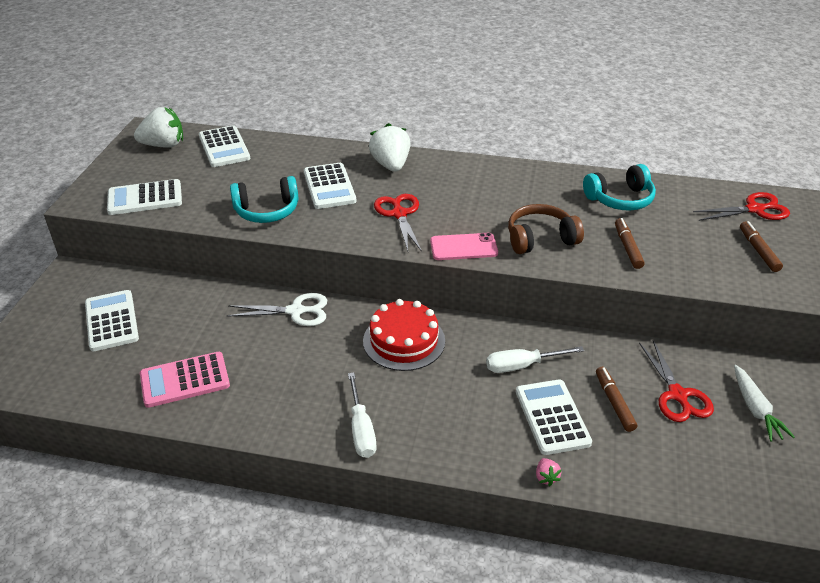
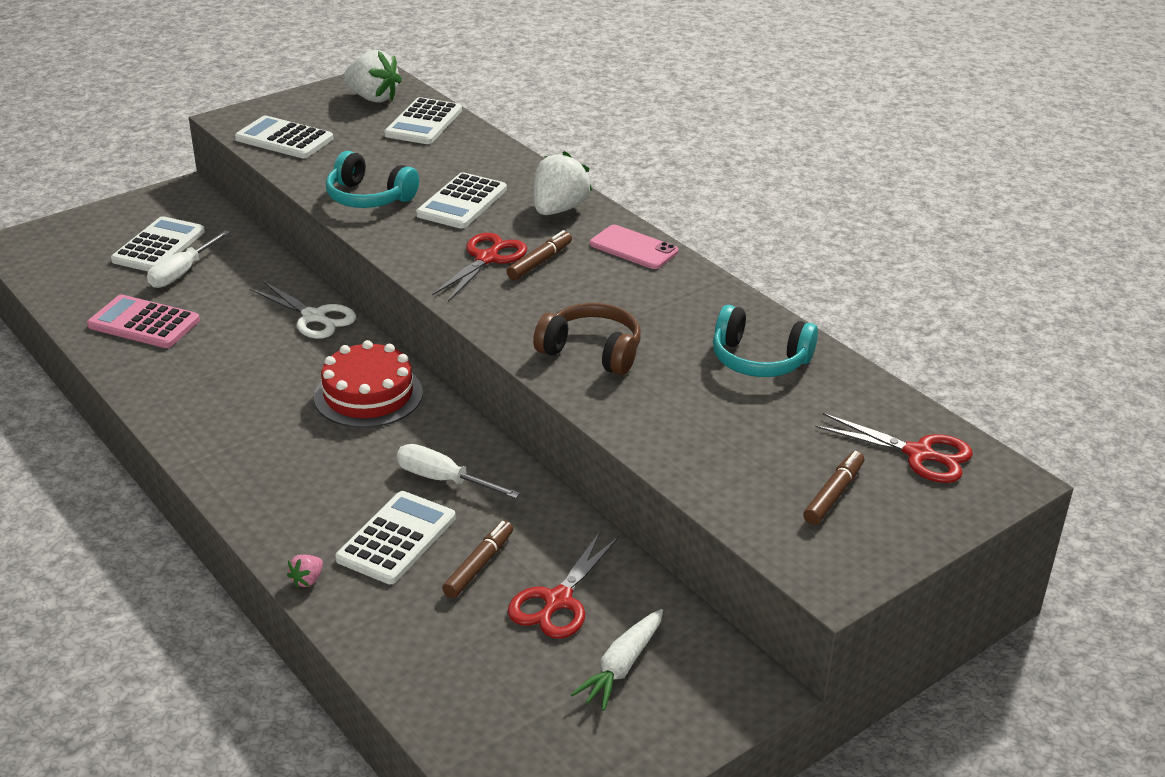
camera: 40 degrees right, 5 degrees down
white screwdriver [348,373,377,458] -> white screwdriver moved to [147,230,231,288]
pink phone [430,233,498,260] -> pink phone moved to [590,225,678,269]
brown marker [615,218,645,269] -> brown marker moved to [506,230,572,280]

